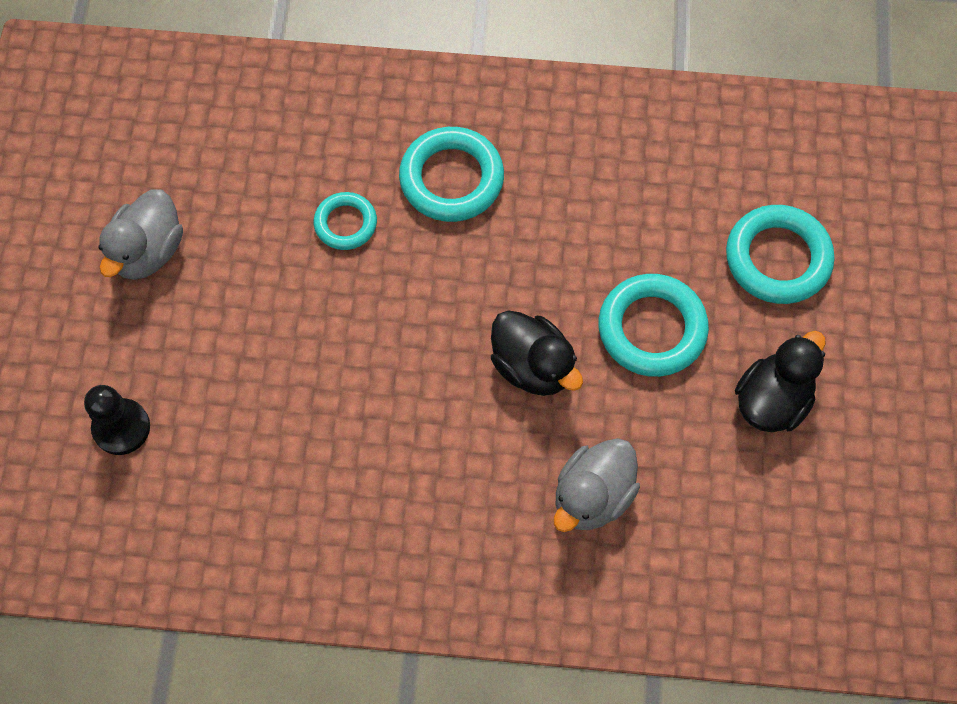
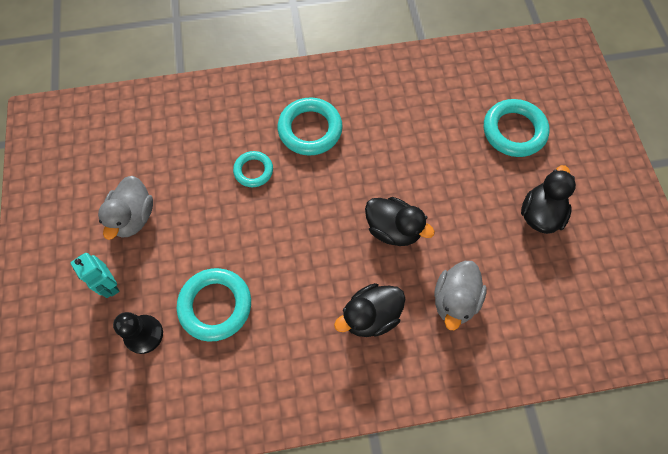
camera: 15 degrees left, 0 degrees up
turquoise ring [598,274,709,377] -> turquoise ring moved to [177,268,251,342]
none -> turquoise robot [71,253,120,298]
none -> black duck [334,283,405,337]

